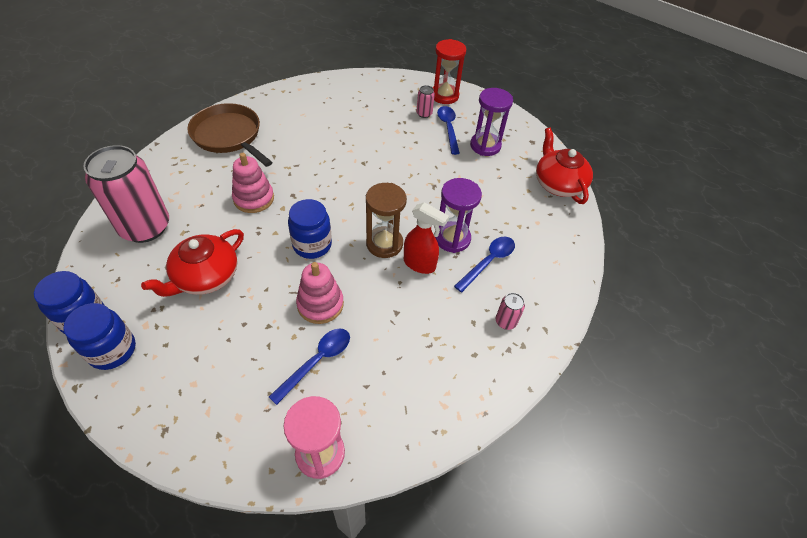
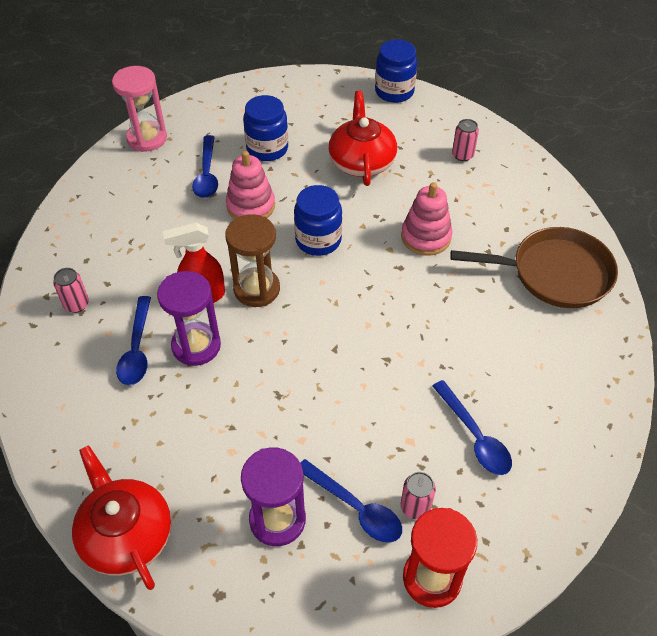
camera: 140 degrees right, 0 degrees up
blue jar [63,303,136,370] -> blue jar moved to [243,95,288,161]
pink can [83,145,169,243] -> pink can [452,119,479,161], size x0.41
red teapot [536,128,593,204] -> red teapot turned 150 degrees counterclockwise [72,445,171,590]
none -> blue spoon [433,380,512,475]

